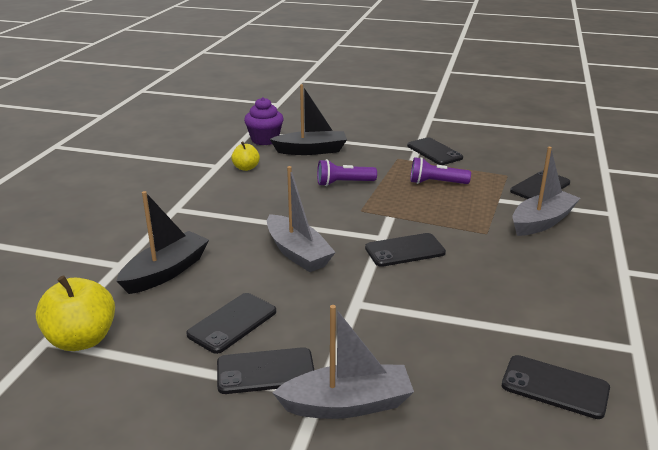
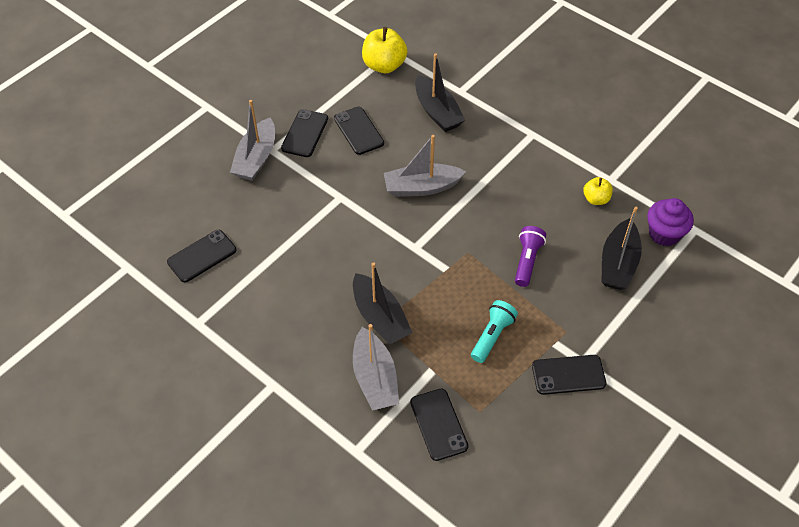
camera: 115 degrees right, 25 degrees up
black phone [365,233,446,267] -> none
purple flashlight [410,157,471,184] -> turquoise flashlight [471,300,518,363]
none -> black boat [353,262,413,344]

